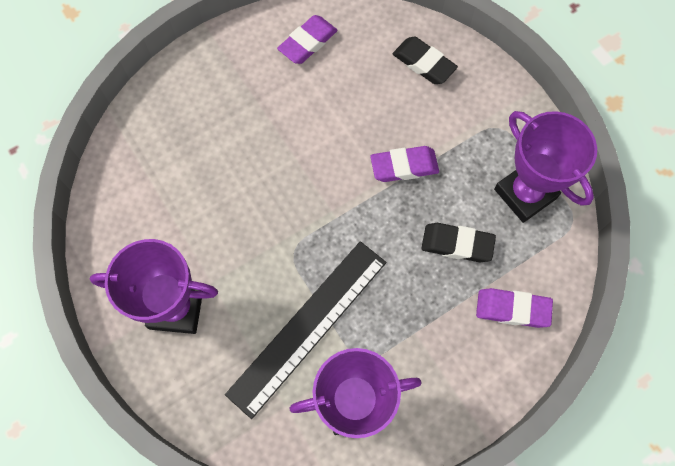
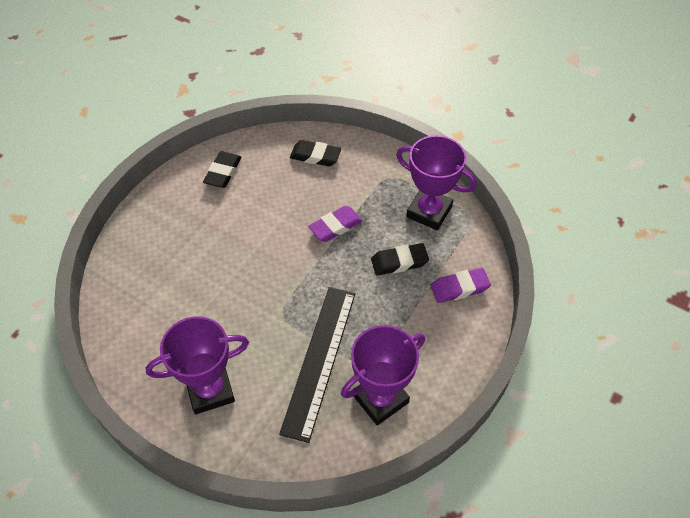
camera: 25 degrees left, 15 degrees down
purple eraser [277,15,337,64] -> black eraser [203,151,242,188]

